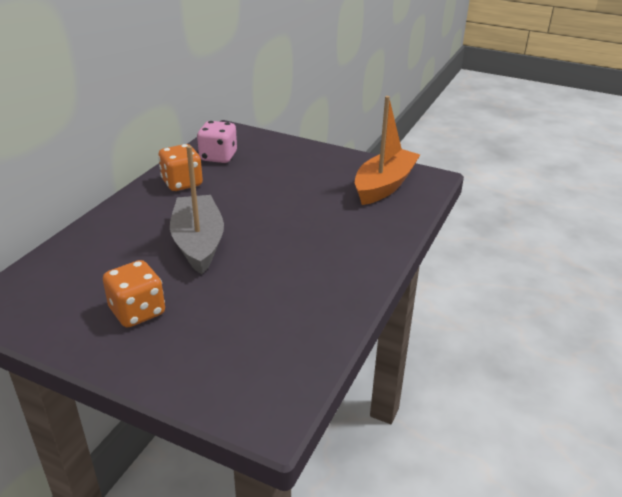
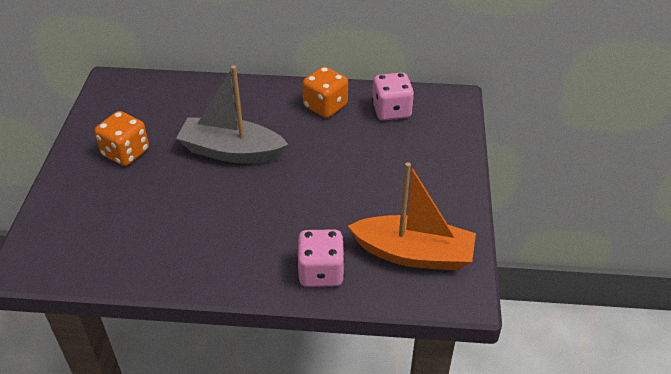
camera: 70 degrees right, 10 degrees up
grey boat [170,145,224,274] -> grey boat turned 135 degrees counterclockwise [176,66,289,164]
none -> pink dice [297,229,345,287]

